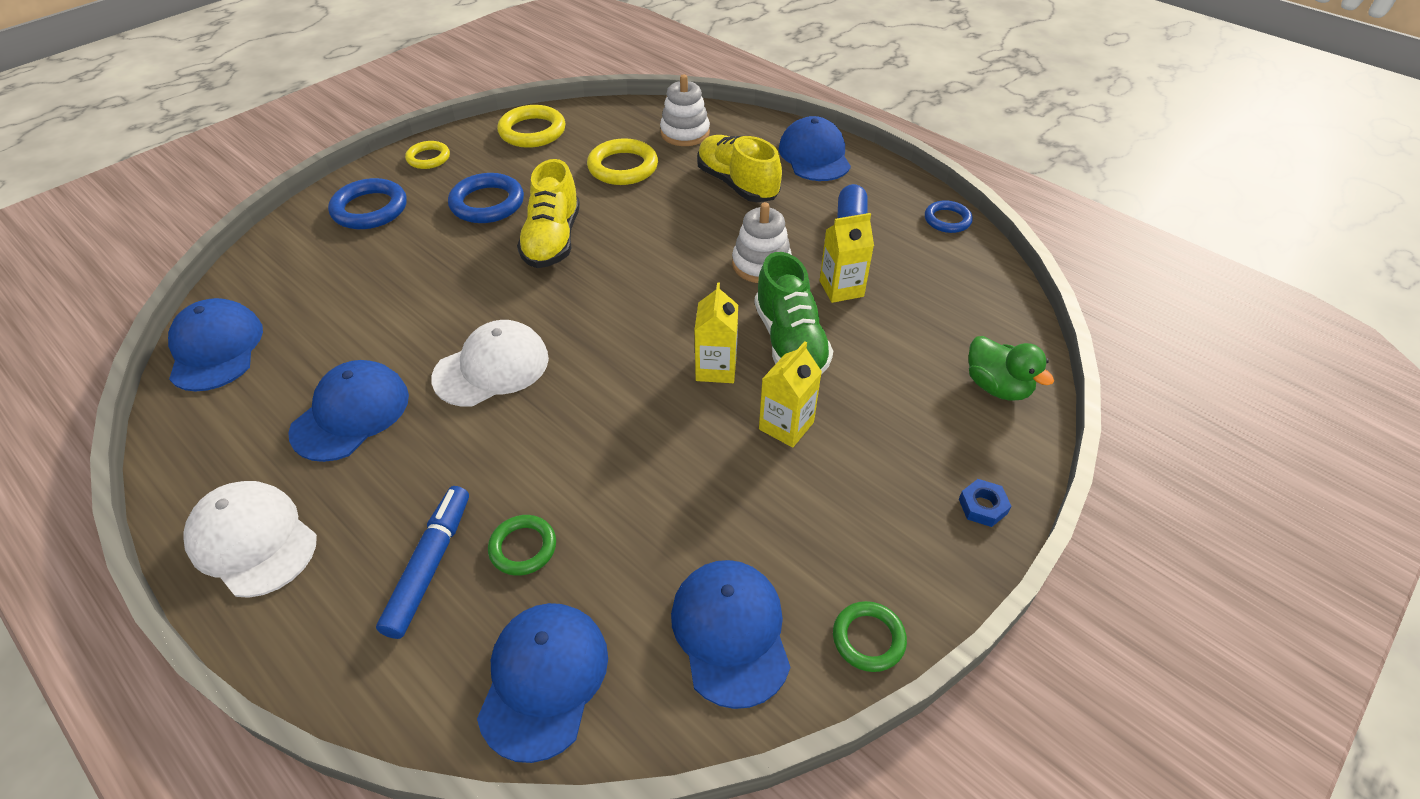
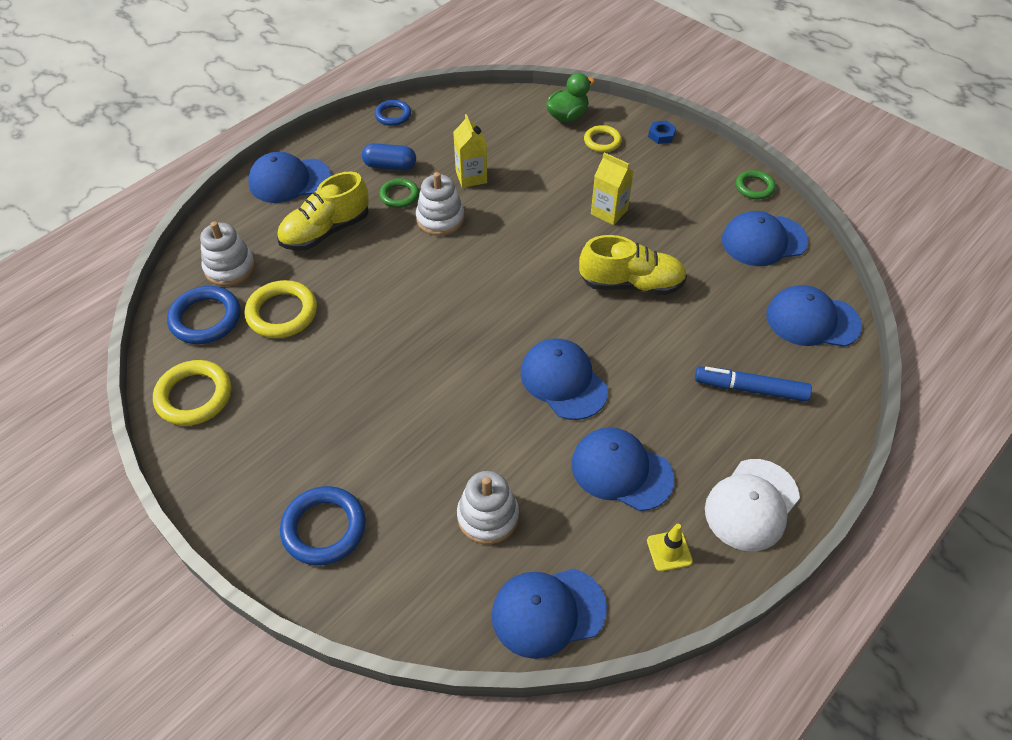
camera: 90 degrees left, 5 degrees up
yellow ring [405,141,450,169] -> yellow ring moved to [584,125,622,152]
white cap [431,320,549,407] -> blue cap [521,338,608,420]
blue ring [448,173,524,223] -> blue ring moved to [167,286,241,344]
green ring [488,515,556,576] -> green ring moved to [379,178,419,208]
yellow shoe [517,159,580,268] -> yellow shoe moved to [579,235,687,295]
yellow carton [695,283,738,383] -> none
green shoe [754,252,833,375] -> none
none -> white stacking toy [457,471,519,544]
none -> yellow traffic cone [647,524,693,571]

